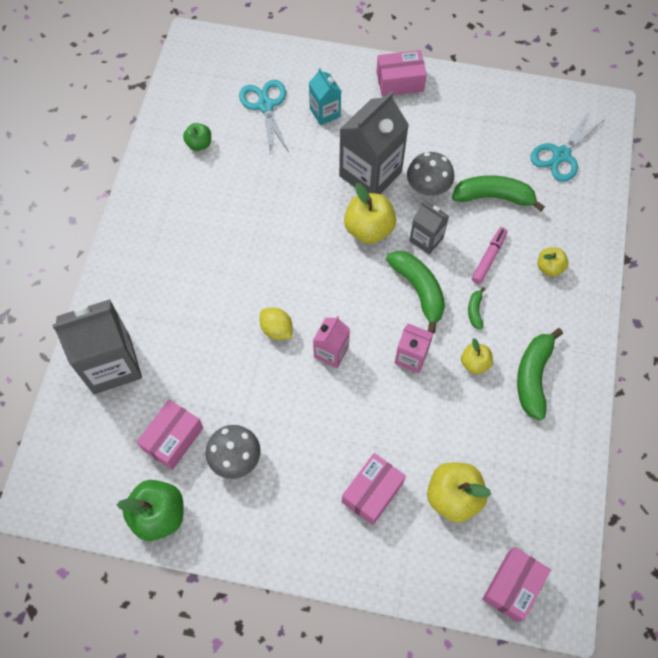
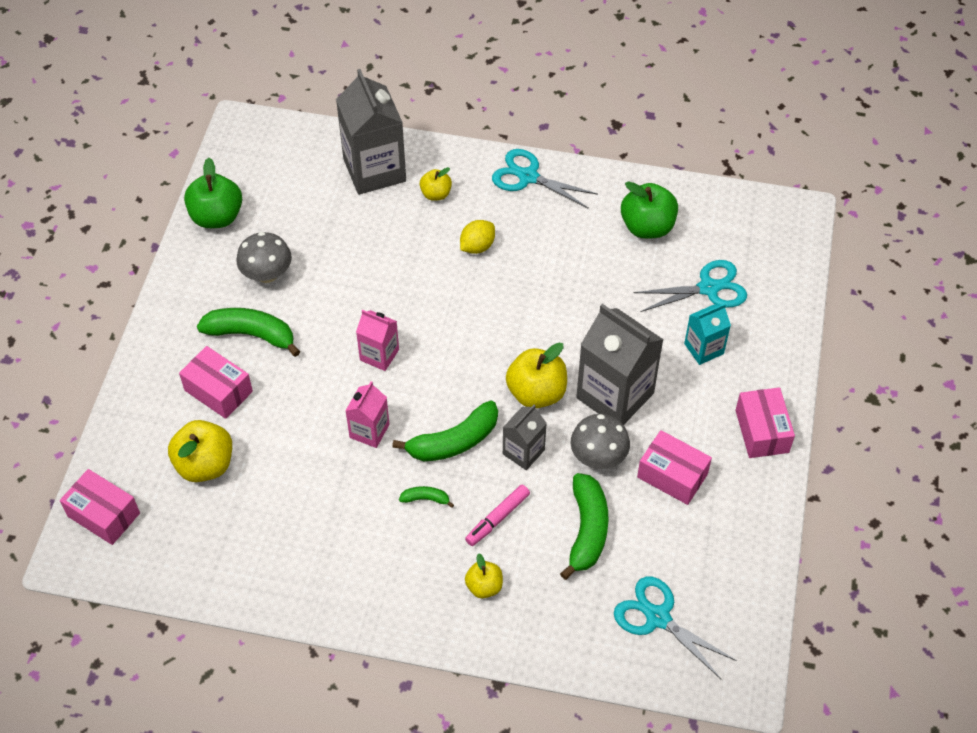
camera: 90 degrees right, 10 degrees down
pink box [137,399,203,470] -> pink box moved to [637,430,712,505]
green apple [183,123,211,151] -> green apple [621,181,678,239], size x1.75
yellow lemon [260,308,293,340] -> yellow lemon moved to [460,220,495,254]
yellow apple [461,338,493,374] -> yellow apple moved to [420,167,452,201]
pink marker [472,227,508,284] -> pink marker turned 105 degrees clockwise [465,485,530,546]
green banana [517,328,563,420] -> green banana moved to [197,308,300,357]
none -> turquoise scissors [492,149,597,209]

